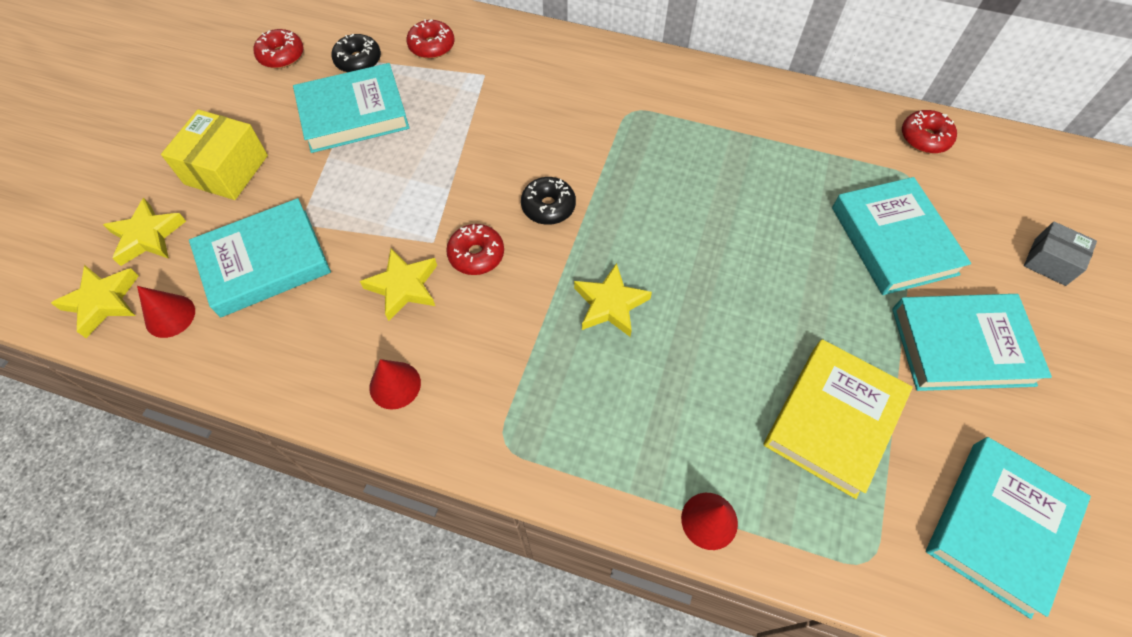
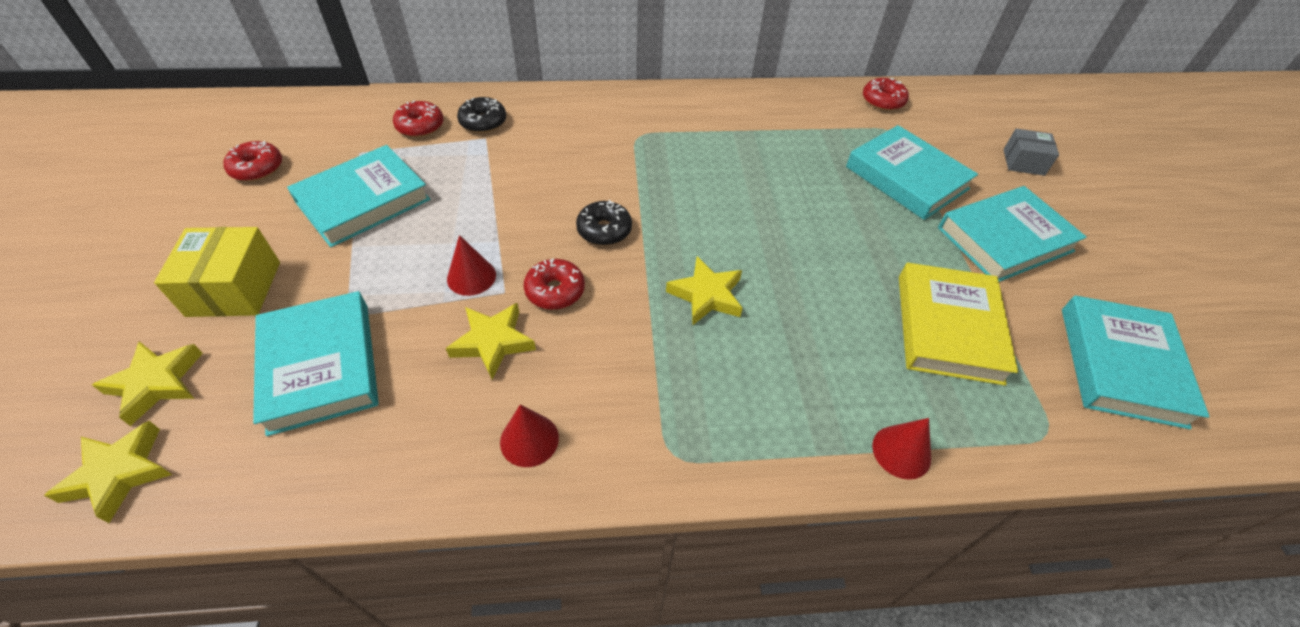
camera: 25 degrees left, 10 degrees down
red cone [137,286,195,338] -> red cone moved to [447,235,496,296]
turquoise book [189,198,331,318] -> turquoise book turned 60 degrees counterclockwise [253,291,379,436]
black donut [331,34,381,72] -> black donut moved to [457,97,506,133]

